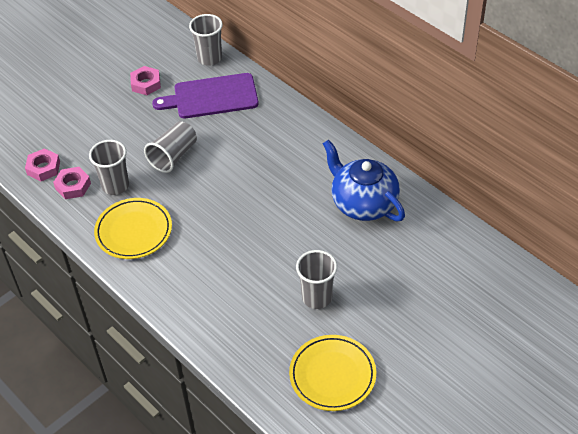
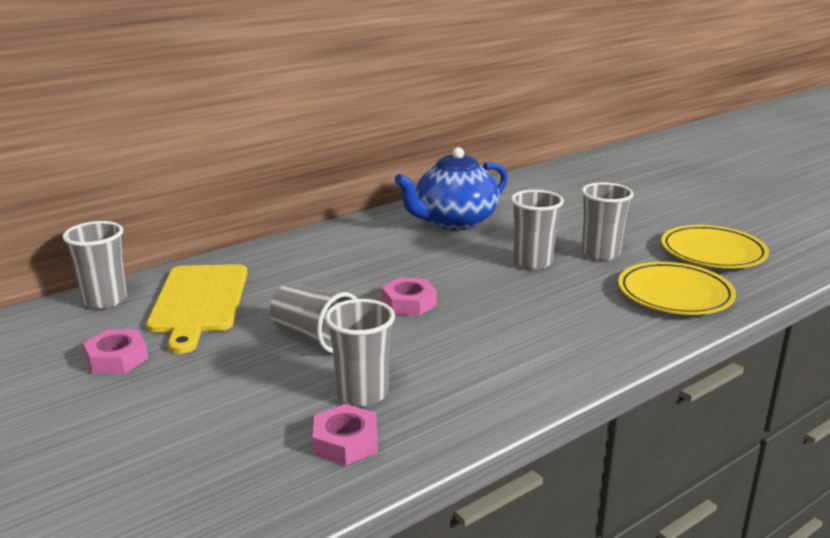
camera: 85 degrees left, 25 degrees down
pink nut [25,148,60,181] -> pink nut moved to [382,277,437,316]
yellow plate [94,198,172,259] -> yellow plate moved to [618,262,736,315]
purple cutting board [152,73,259,118] -> yellow cutting board [147,264,247,354]
none -> grey cup [511,190,564,270]

